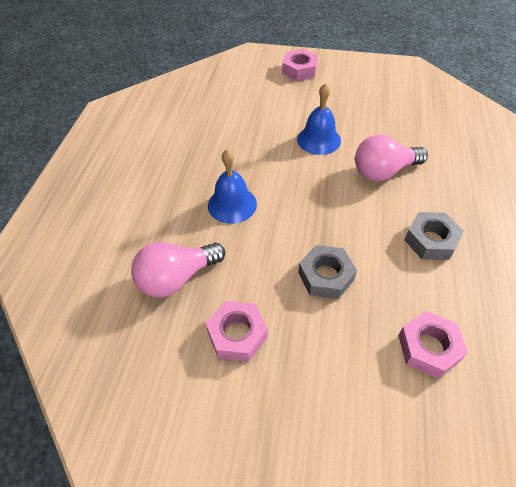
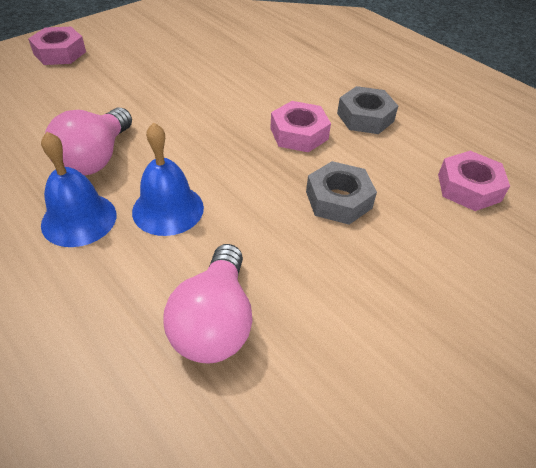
camera: 55 degrees left, 5 degrees down
pink nut [206,301,268,361] -> pink nut moved to [270,101,331,152]
blue bell [297,83,341,155] -> blue bell moved to [41,132,116,247]
pink light bulb [355,135,428,181] -> pink light bulb moved to [45,108,132,175]

